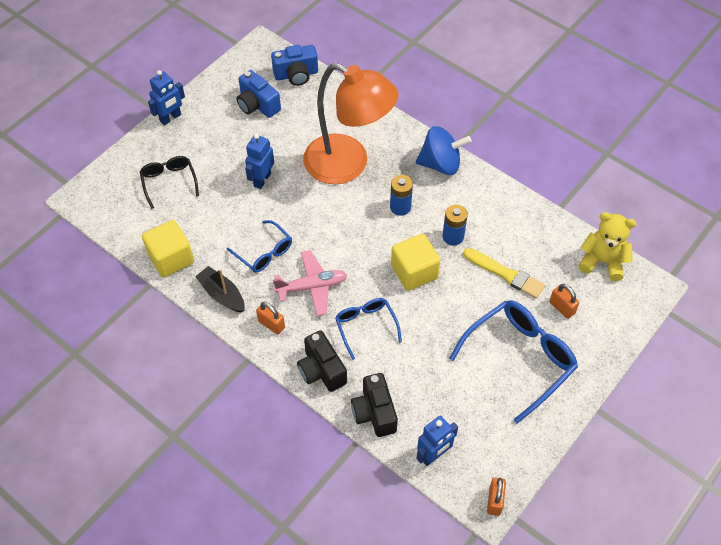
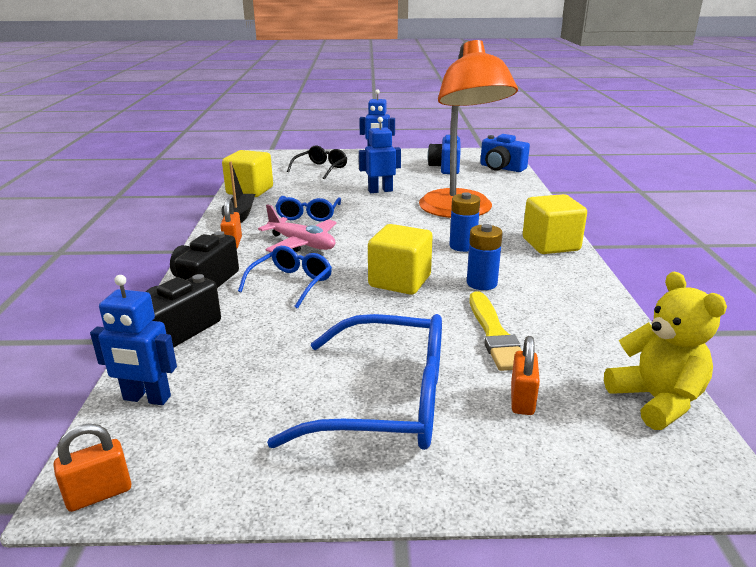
camera: 50 degrees right, 30 degrees down
blue spinning top [416,126,472,175] -> yellow cube [523,194,587,254]

